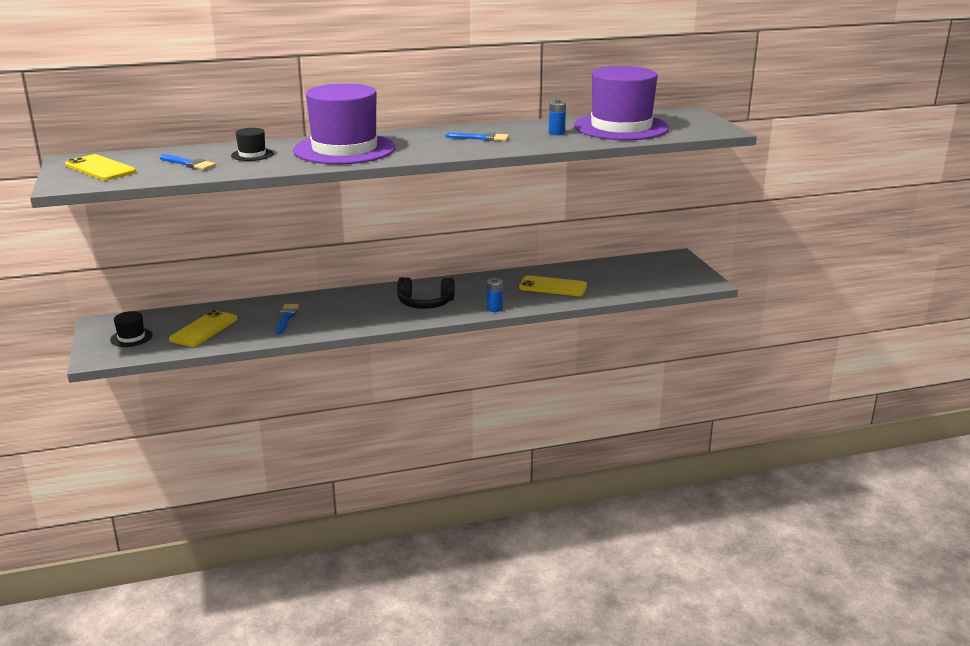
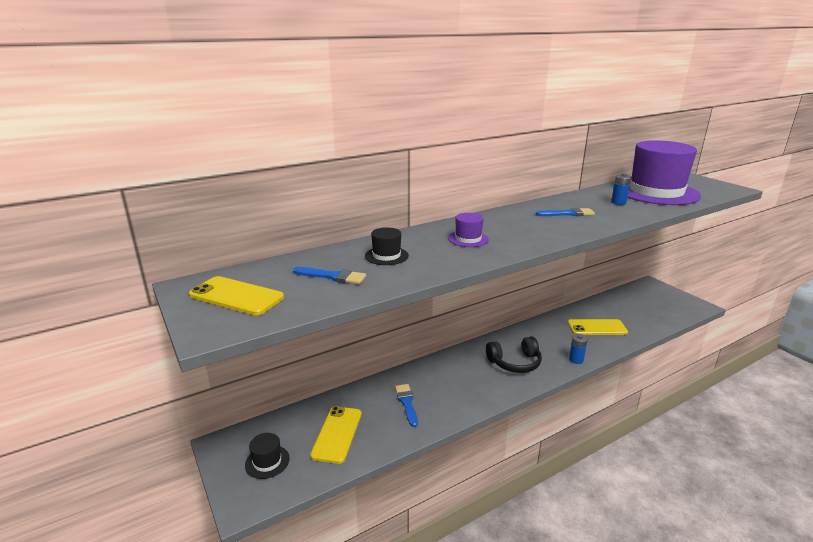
camera: 15 degrees left, 0 degrees up
purple hat [293,83,396,164] -> purple hat [448,213,489,247], size x0.40

